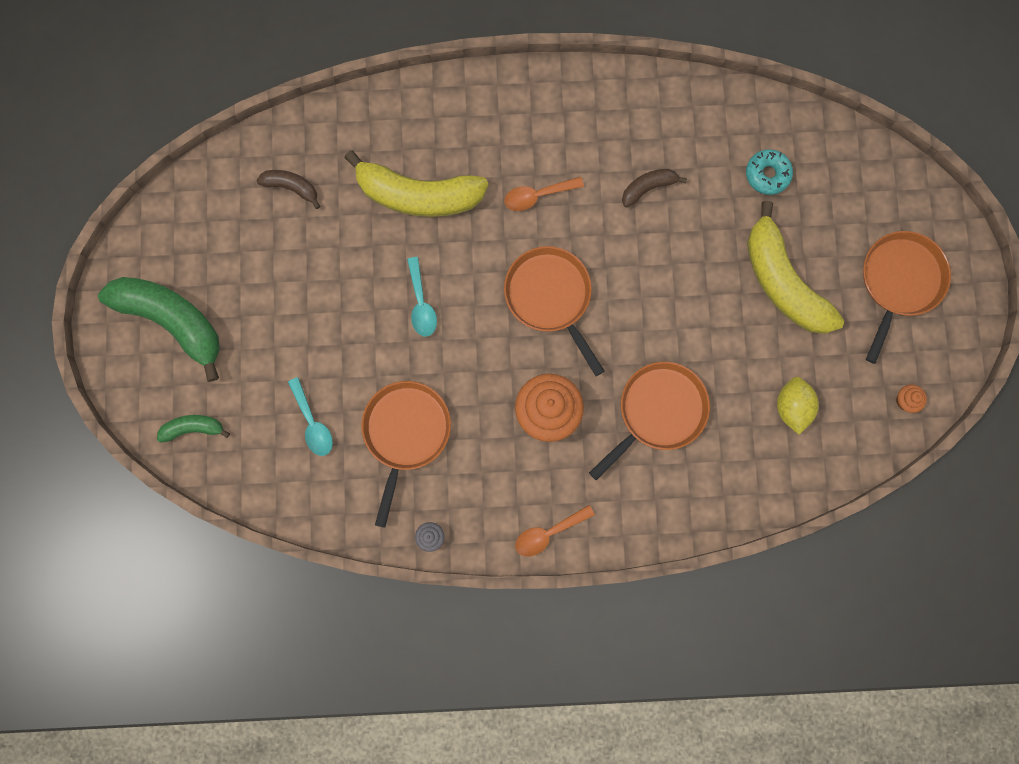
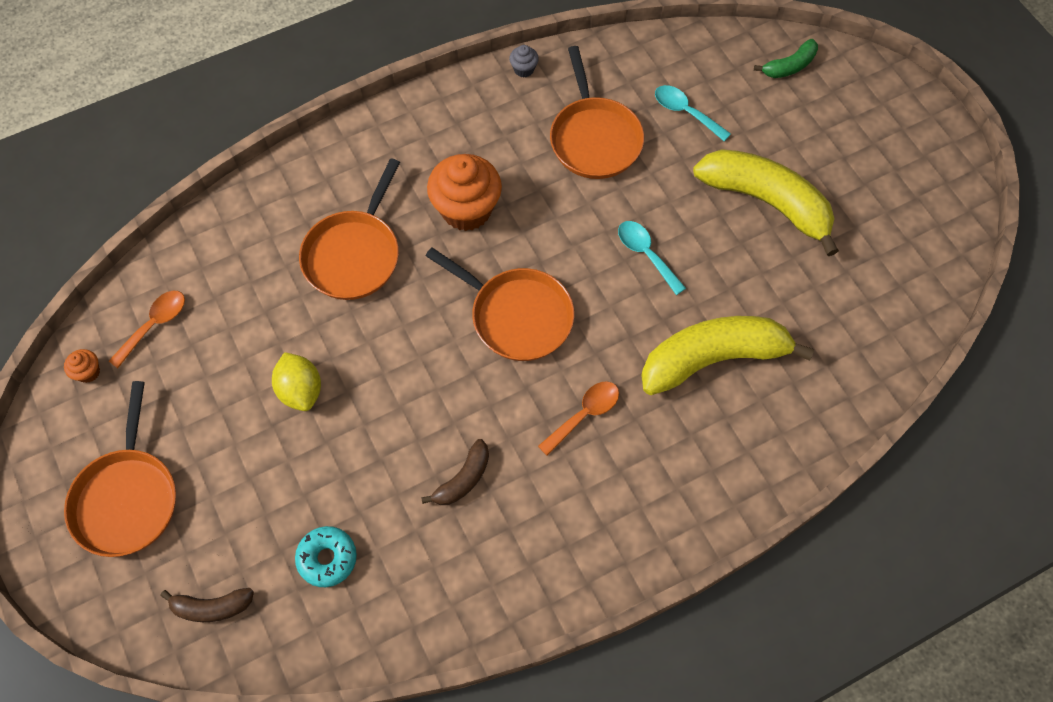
camera: 155 degrees right, 15 degrees down
green banana [98,277,220,382] -> none
brown banana [256,170,320,209] -> brown banana moved to [160,588,254,622]
orange spoon [515,505,595,557] -> orange spoon moved to [109,291,185,368]
yellow banana [747,201,844,334] -> yellow banana moved to [693,149,839,256]
yellow lemon [777,377,819,435] -> yellow lemon moved to [272,352,321,411]

